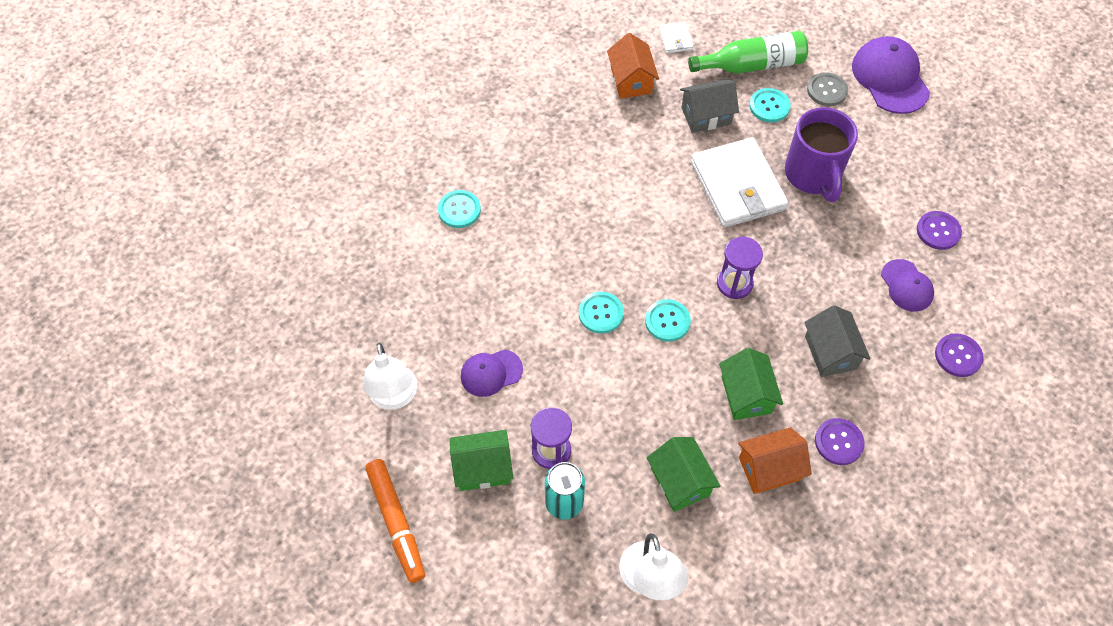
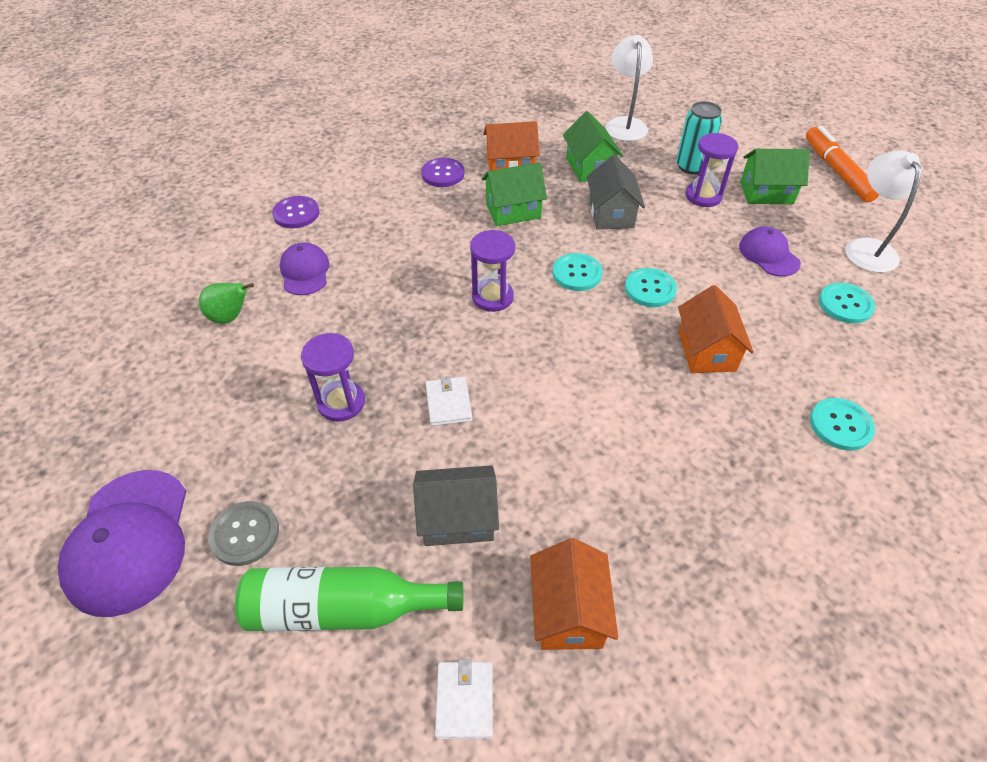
camera: 170 degrees left, 10 degrees down
purple cap [461,349,523,397] -> purple cap turned 105 degrees counterclockwise [739,226,801,277]
white wallet [691,137,788,228] -> white wallet [426,376,472,426], size x0.43
green house [719,348,783,420] -> green house turned 75 degrees clockwise [482,163,547,226]
turquoise button [749,88,791,122] -> turquoise button moved to [819,283,875,323]
purple mug [785,107,858,202] -> purple hourglass [301,333,365,422]
grey house [804,305,871,377] -> grey house moved to [587,155,645,229]
purple button [917,211,962,250] -> green pear [199,283,254,324]
none -> orange house [678,285,754,373]

